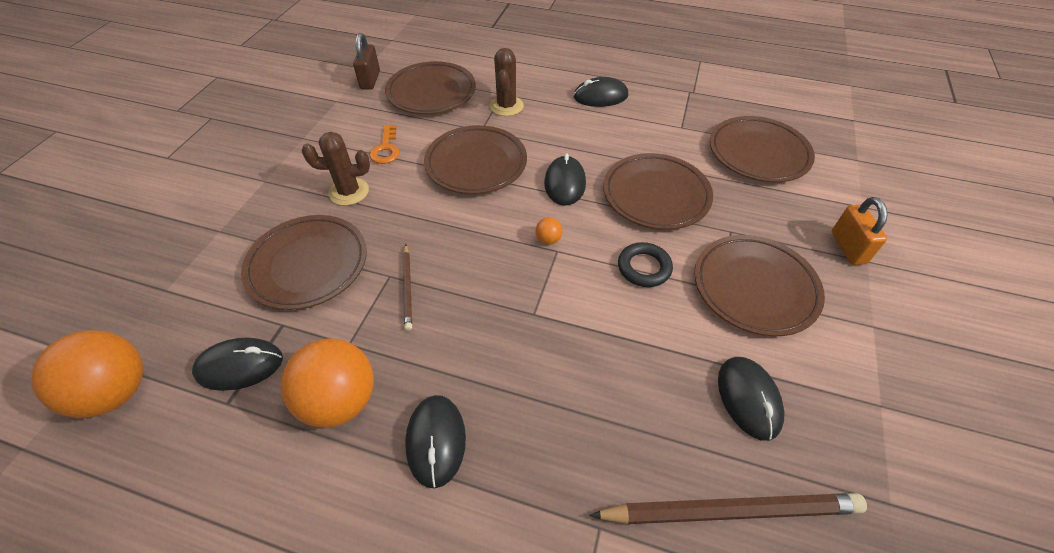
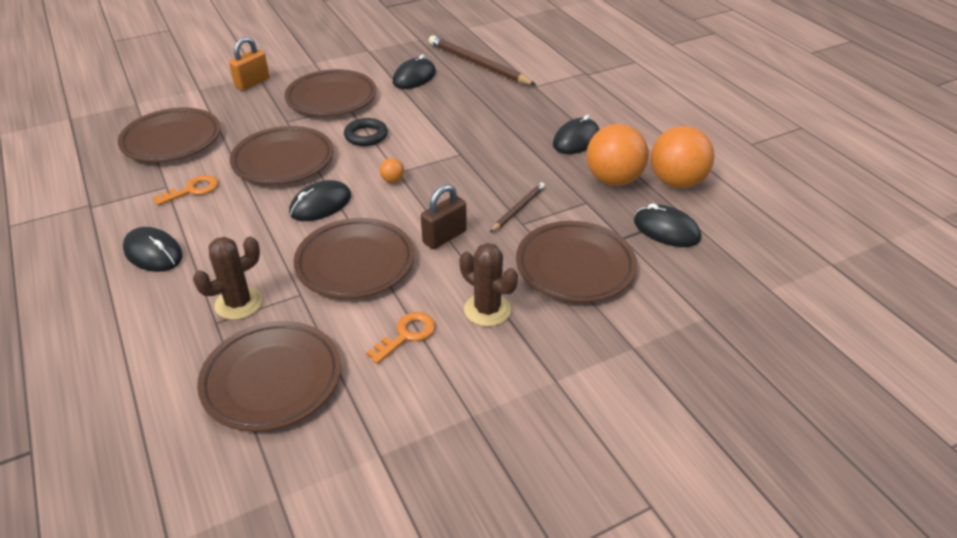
camera: 135 degrees left, 10 degrees down
orange ball [31,330,143,418] -> orange ball moved to [651,126,714,188]
brown padlock [353,33,380,90] -> brown padlock moved to [421,184,467,249]
none -> orange key [153,175,218,206]

